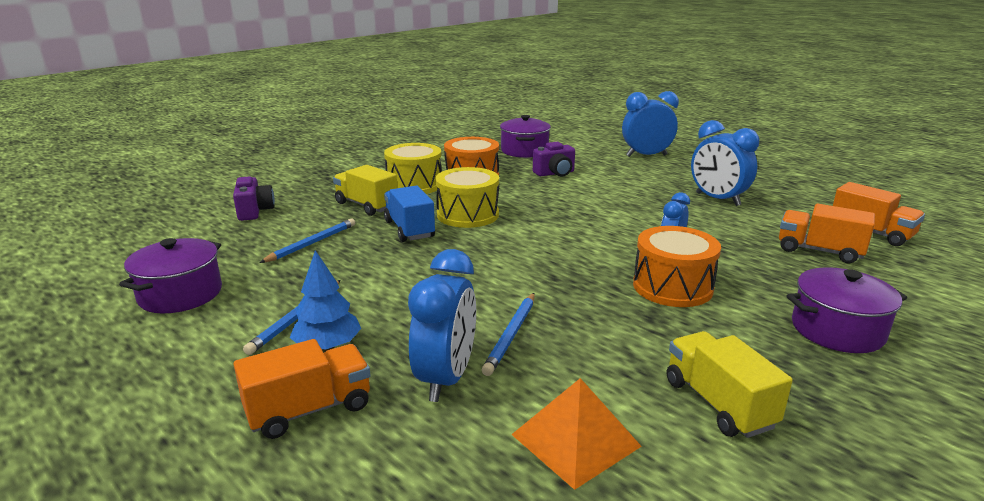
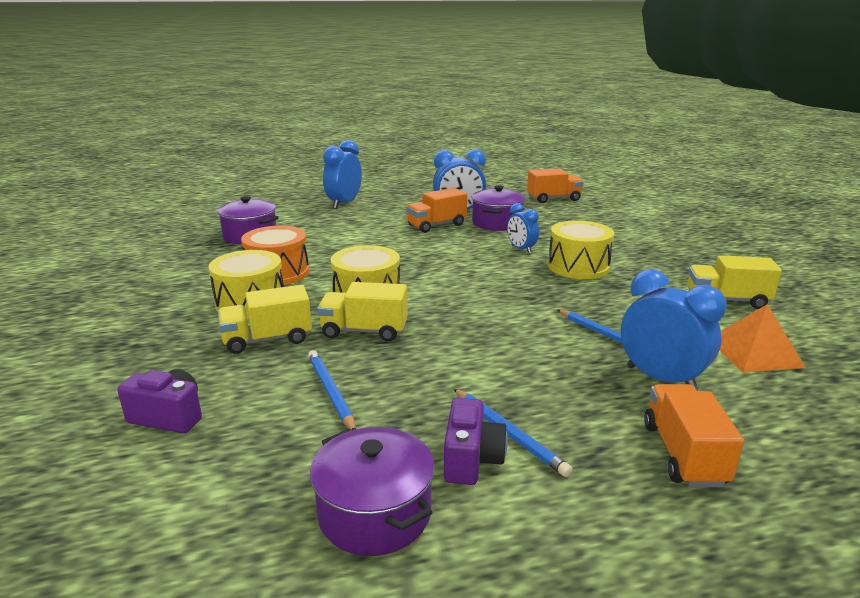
camera: 60 degrees left, 0 degrees up
blue tree [290,250,361,350] -> none
blue truck [384,186,435,242] -> yellow truck [317,282,408,341]
purple camera [533,142,575,177] -> purple camera moved to [444,398,508,485]
orange drum [633,226,721,307] -> yellow drum [548,220,614,279]
orange truck [779,203,875,263] -> orange truck moved to [406,188,467,233]
purple pot [787,267,907,353] -> purple pot moved to [471,185,526,231]

